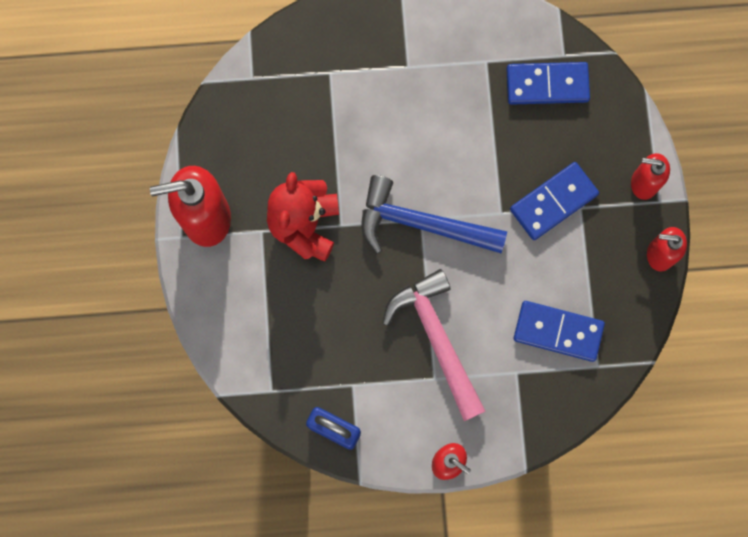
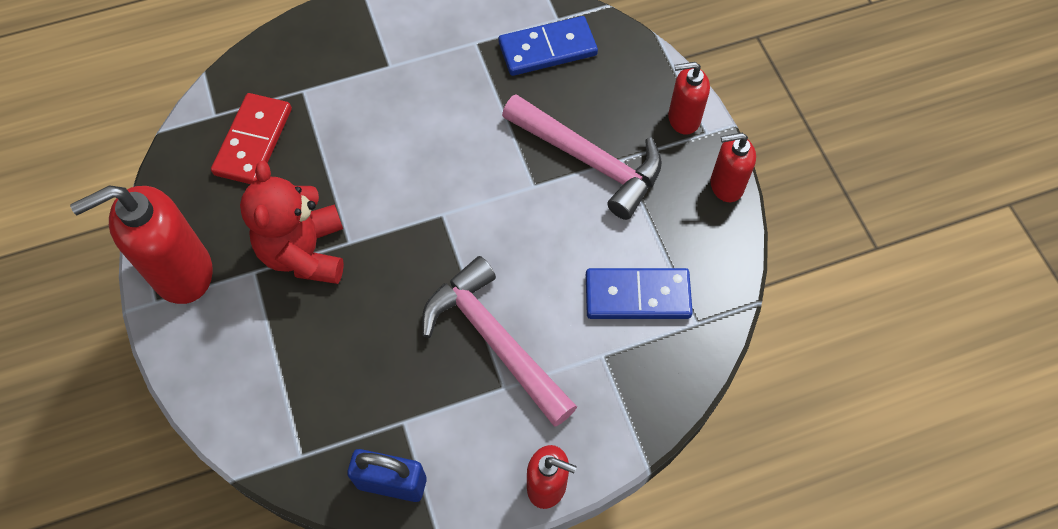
camera: 15 degrees left, 15 degrees down
blue hammer [361,175,507,254] -> none
blue domino [510,162,599,240] -> pink hammer [502,94,662,220]
none -> red domino [211,93,292,184]

